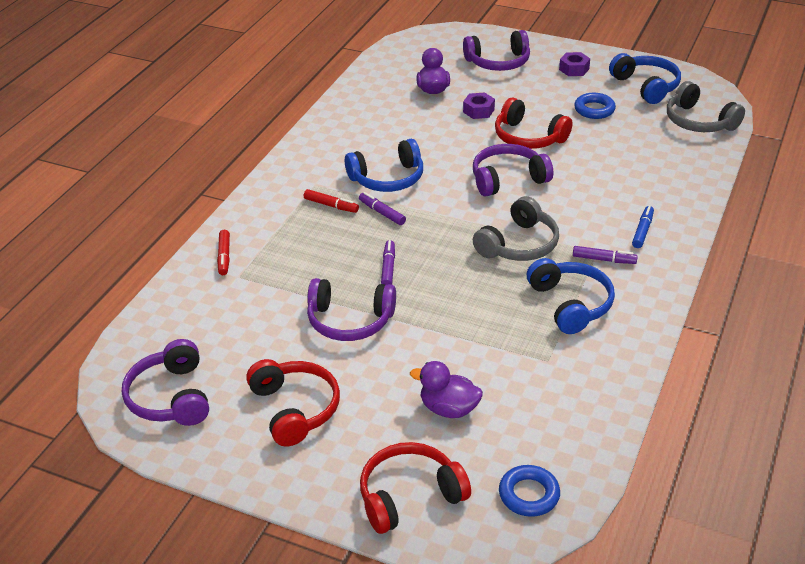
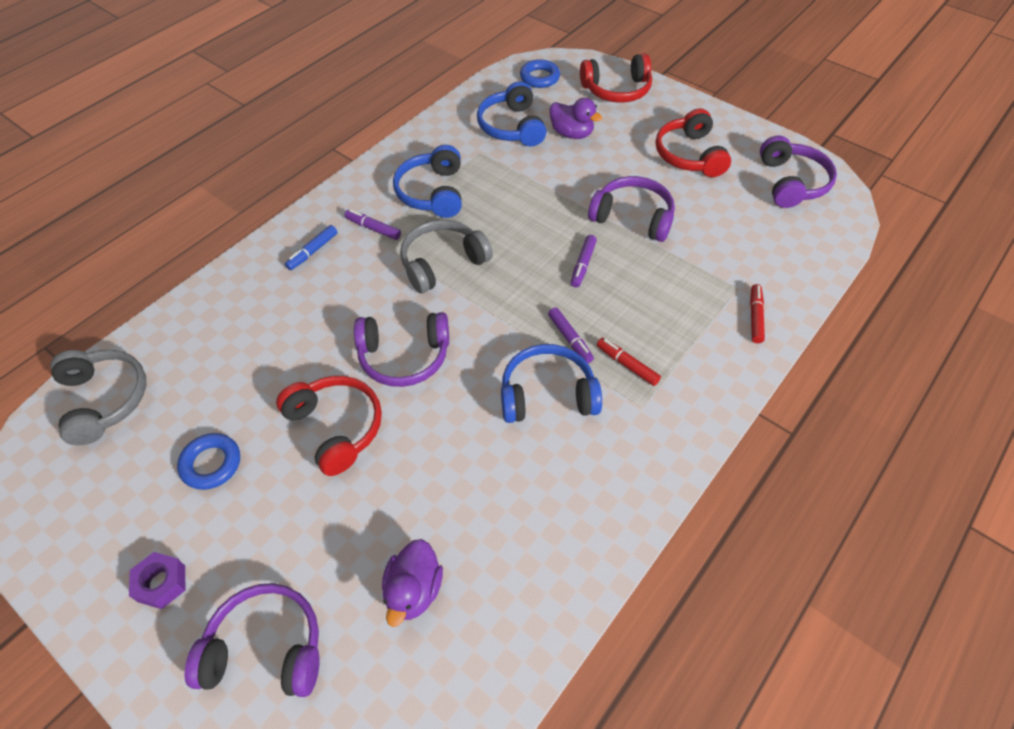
camera: 165 degrees left, 15 degrees up
purple nut [463,92,495,119] -> none
blue headphones [609,53,681,104] -> blue headphones moved to [477,81,547,146]

